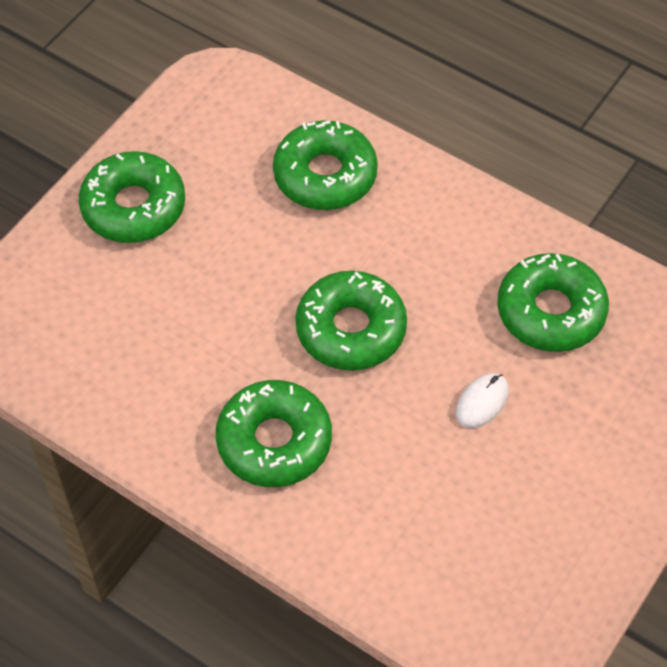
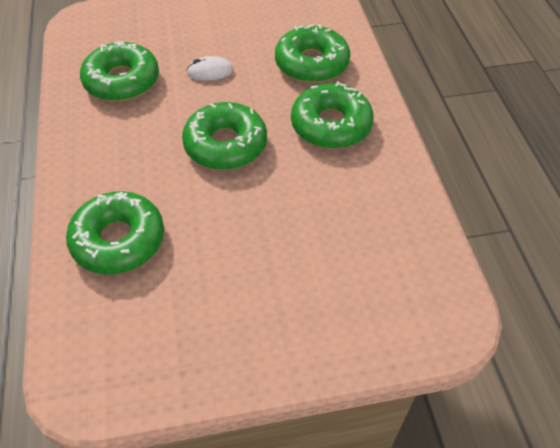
camera: 135 degrees left, 5 degrees down
green donut [79,151,185,243] -> green donut moved to [275,24,350,83]

